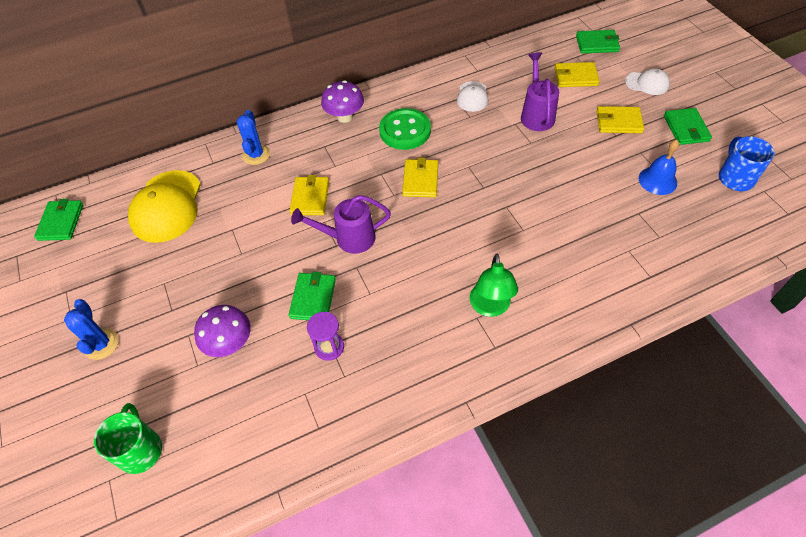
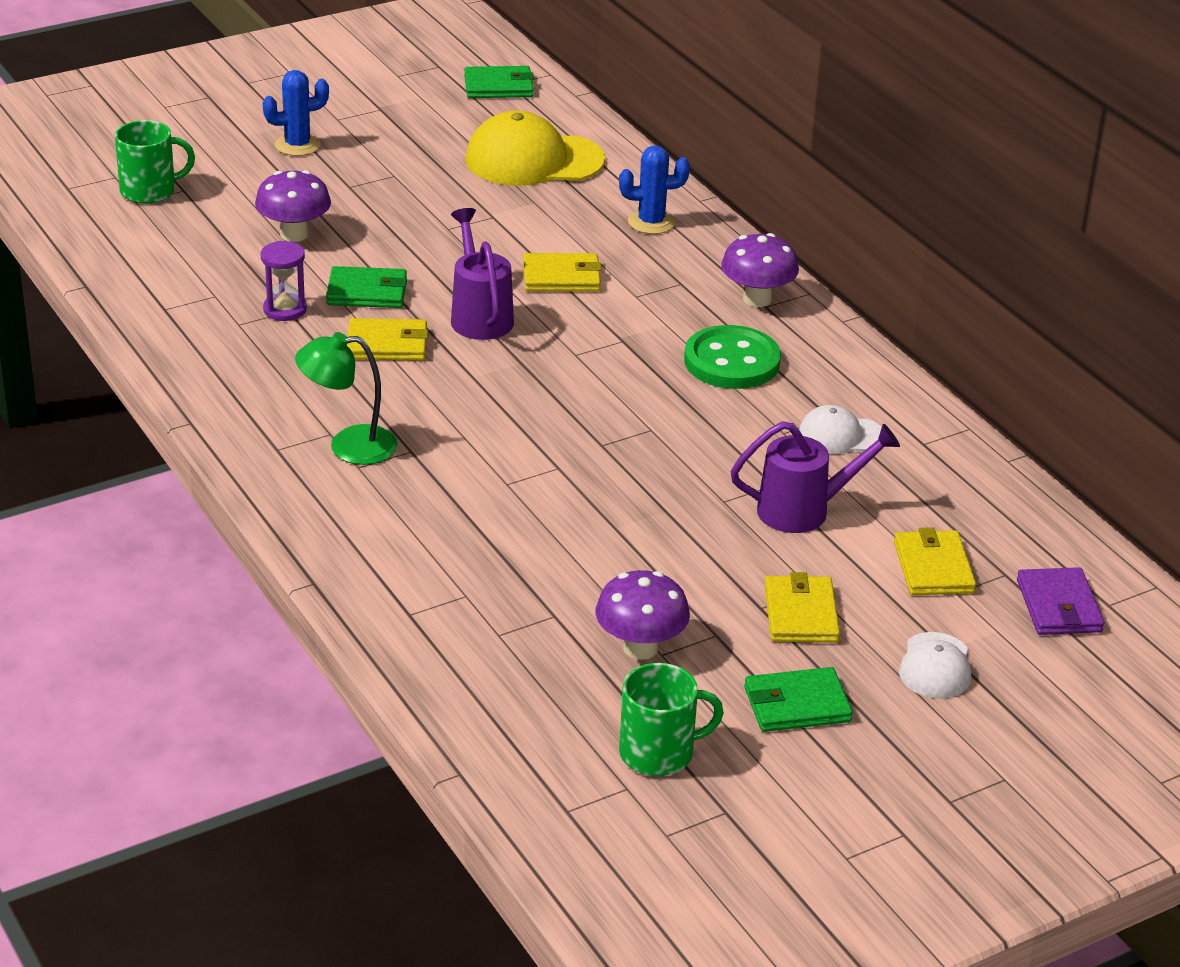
camera: 80 degrees right, 20 degrees down
yellow wallet [402,158,438,197] -> yellow wallet moved to [347,318,428,361]
green wallet [576,30,620,54] -> purple wallet [1017,567,1104,635]
blue bell [639,140,679,195] -> purple mushroom [596,570,690,660]
blue mug [719,136,775,191] -> green mug [619,663,724,776]

